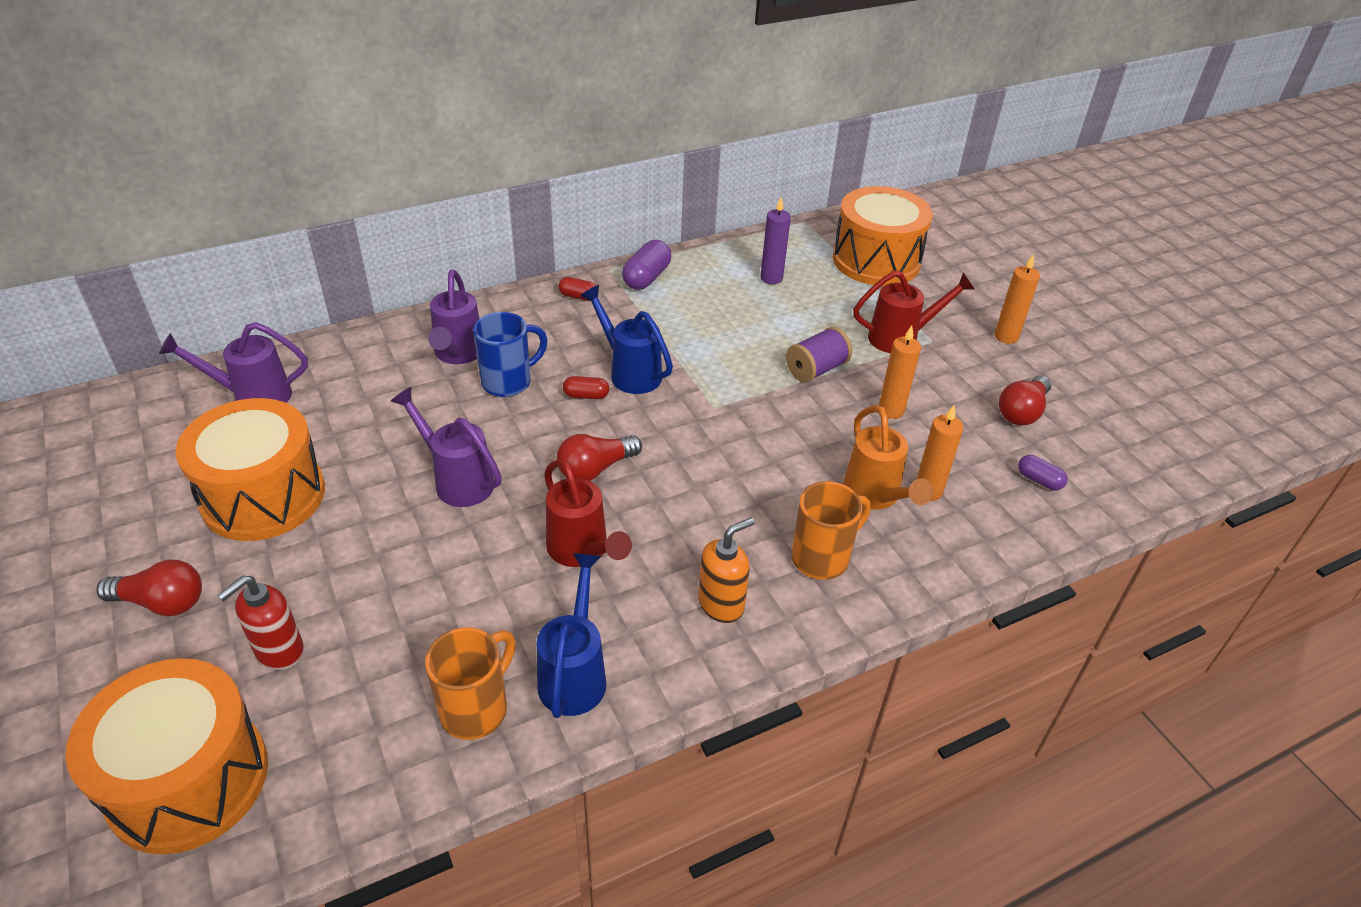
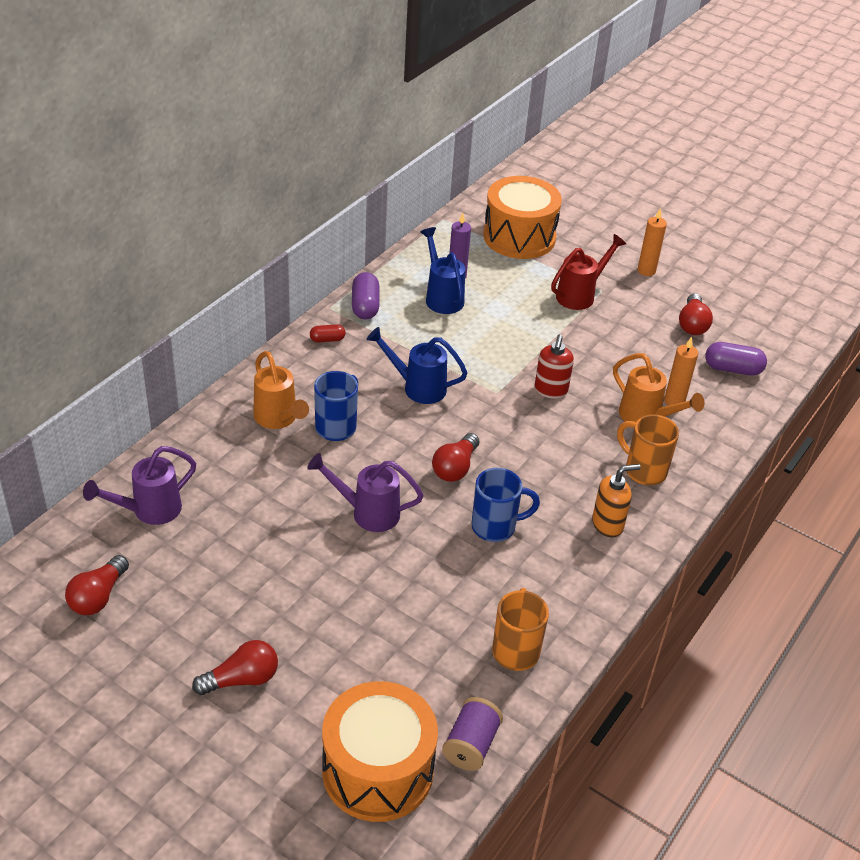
camera: 30 degrees left, 0 degrees up
orange drum [175,398,325,541] -> none
red soap dispenser [217,576,304,670] -> red soap dispenser moved to [535,335,574,399]
purple watering can [428,270,479,364] -> orange watering can [253,351,309,429]
blue watering can [537,553,606,718] -> blue watering can moved to [420,227,465,314]
red watering can [544,459,632,567] -> blue mug [472,468,540,542]
red capsule [563,376,609,399] -> none
orange soap dispenser [698,518,755,623] -> orange soap dispenser turned 45 degrees clockwise [592,464,641,538]
purple spool [786,327,852,383] -> purple spool moved to [442,697,503,771]
orange mug [791,481,871,580] -> orange mug turned 75 degrees counterclockwise [617,415,679,485]
orange candle [879,325,921,419] -> none
purple capsule [1018,455,1067,491] -> purple capsule [705,342,767,376], size x1.69
none -> red light bulb [65,555,129,615]

